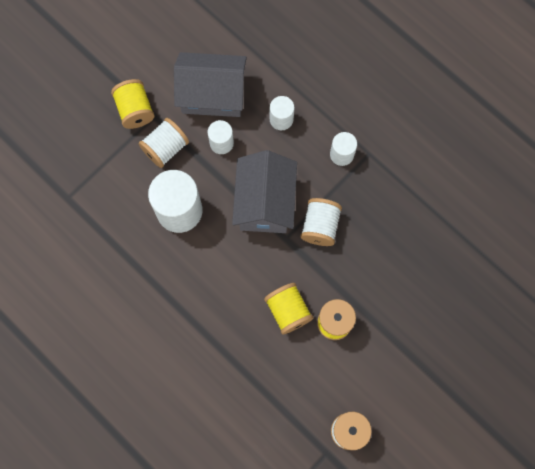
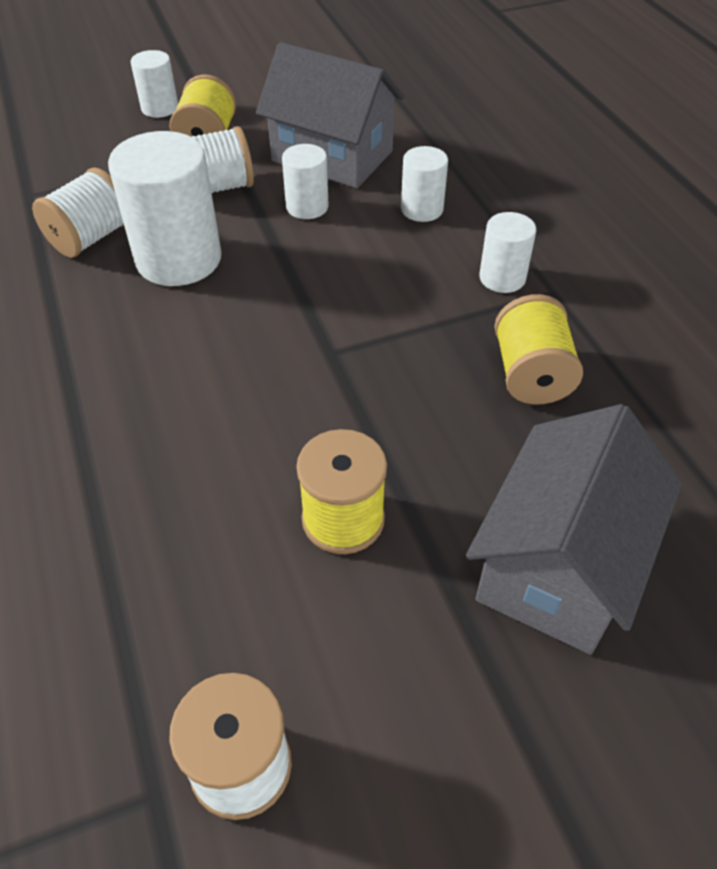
camera: 25 degrees right, 25 degrees down
grey house [232,150,297,233] -> grey house moved to [466,404,682,655]
yellow spool [264,283,313,334] -> yellow spool moved to [494,294,583,405]
white spool [300,198,342,246] -> white spool moved to [32,168,124,258]
none -> white cylinder [131,50,178,118]

